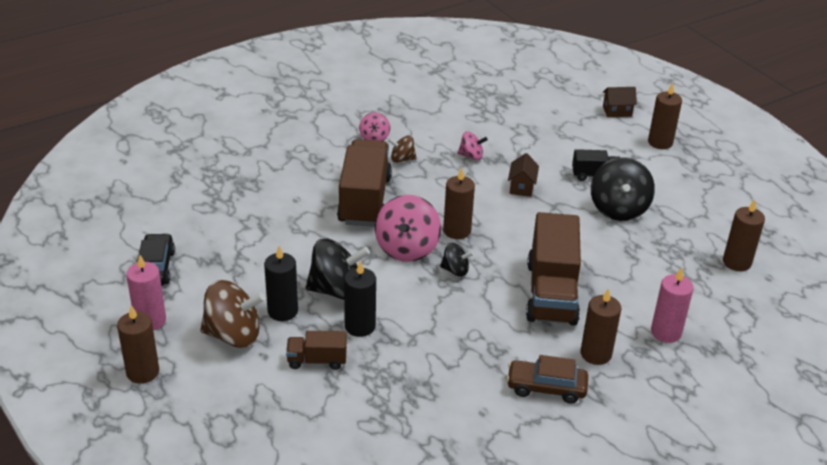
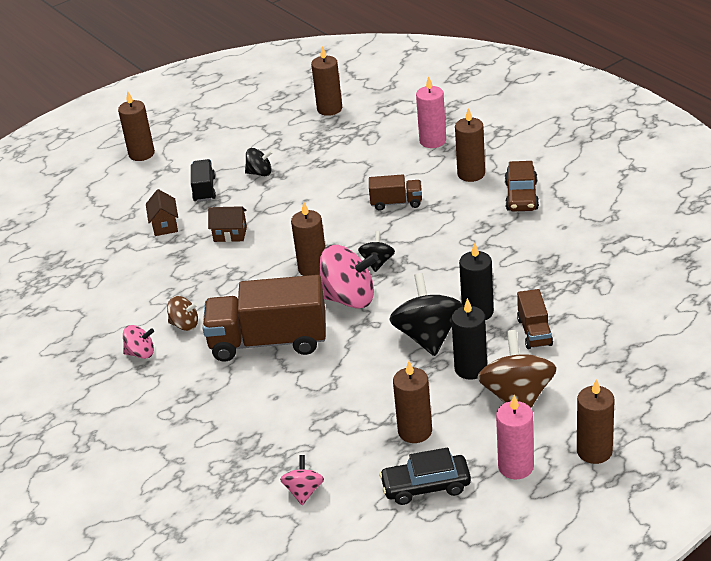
camera: 90 degrees left, 0 degrees up
brown spinning top [388,135,417,163] -> brown spinning top turned 75 degrees counterclockwise [167,296,198,331]
pink spinning top [458,131,488,160] -> pink spinning top moved to [280,455,324,505]
brown truck [526,212,581,326] -> brown truck [369,175,422,211], size x0.49
black spinning top [591,157,655,221] -> black spinning top [245,148,273,176], size x0.53
brown house [603,87,637,117] -> brown house moved to [146,189,178,236]
none -> brown candle [393,361,432,443]

